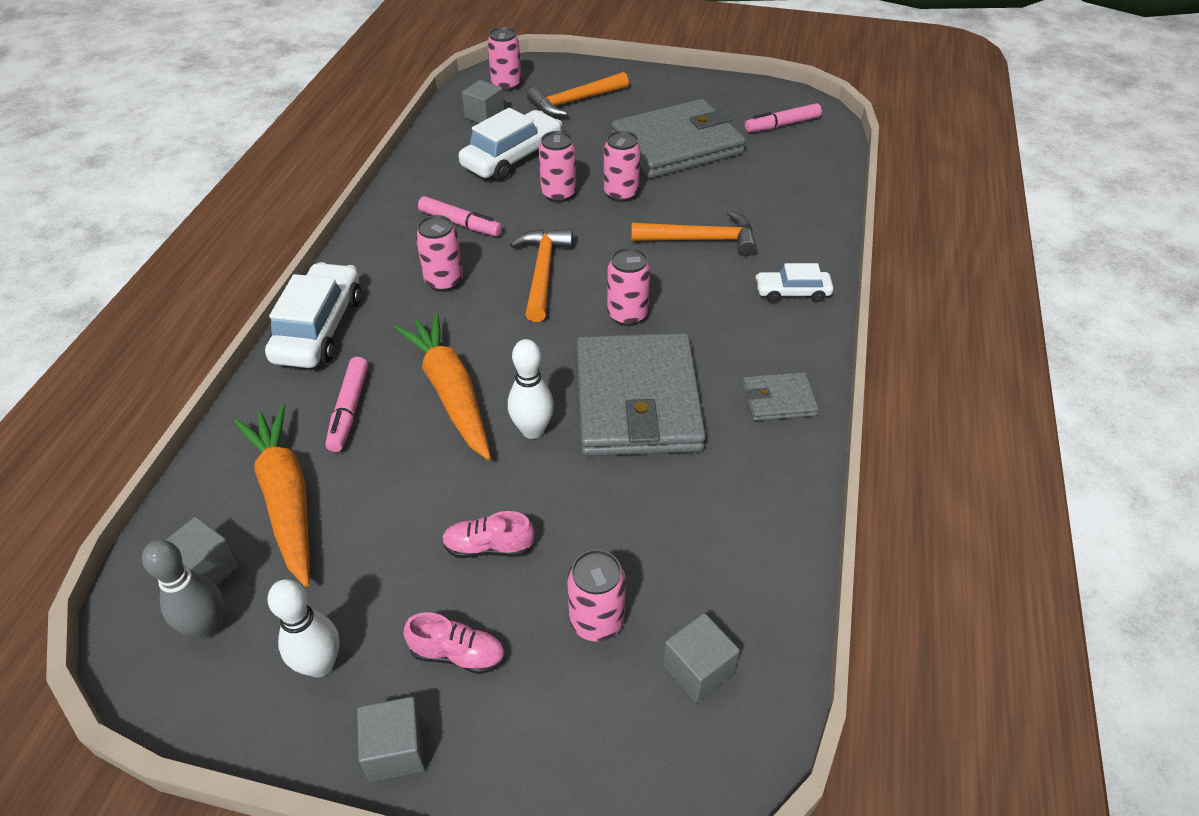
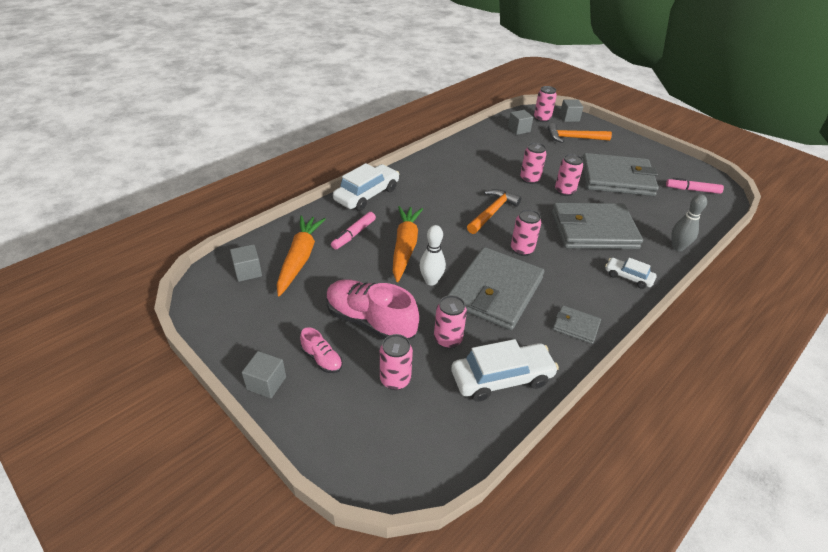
camera: 30 degrees right, 5 degrees down
grey bowling pin [142,540,223,639] -> grey bowling pin moved to [671,194,707,251]
white bowling pin [267,579,339,677] -> none
pink can [416,215,463,292] -> pink can moved to [434,295,467,349]
pink marker [418,196,502,236] -> none
pink shoe [442,511,534,558] -> pink shoe [326,279,419,340], size x2.07
white car [459,108,562,181] -> white car moved to [451,339,559,402]
orange hammer [631,211,757,256] -> grey wallet [552,203,643,249]
grey cube [663,613,740,703] -> grey cube moved to [560,100,583,122]

